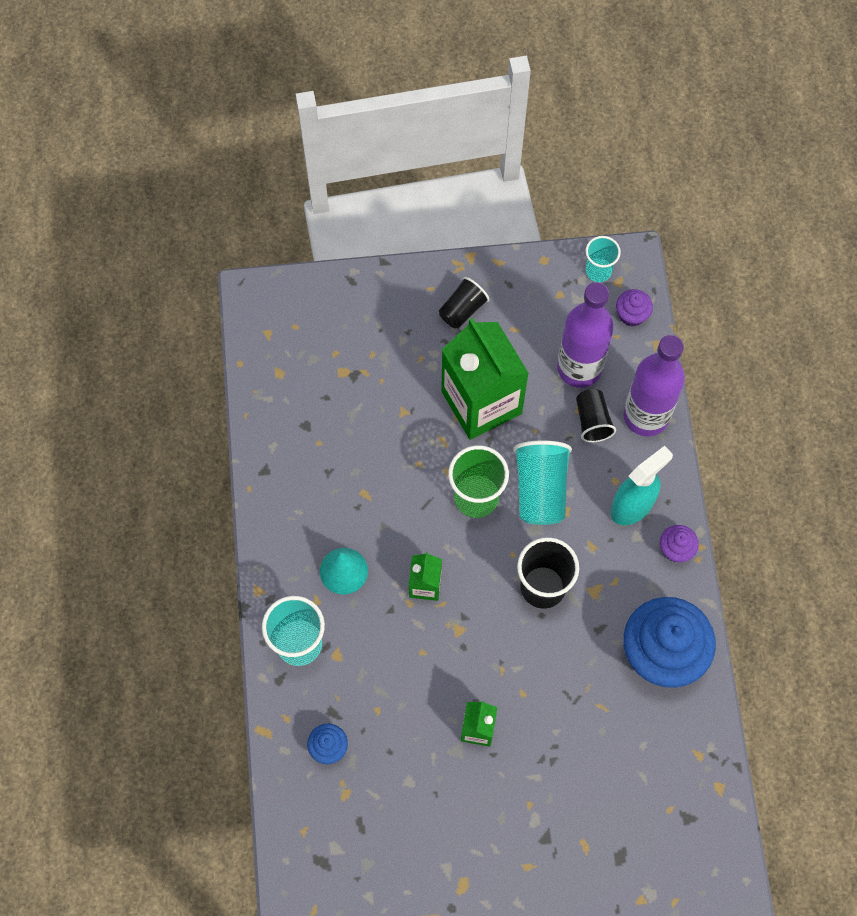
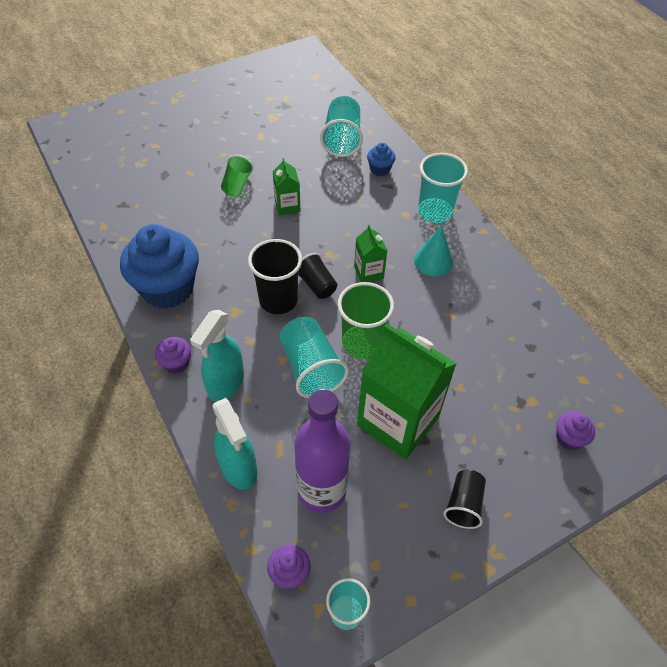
camera: 155 degrees right, 15 degrees down
black cup [576,389,616,443] -> black cup moved to [298,253,337,299]
purple bottle [623,335,685,437] -> turquoise spray bottle [212,398,257,490]
none -> green cup [221,155,254,197]
none -> turquoise cup [320,96,363,157]
none -> purple cupcake [556,412,595,450]

